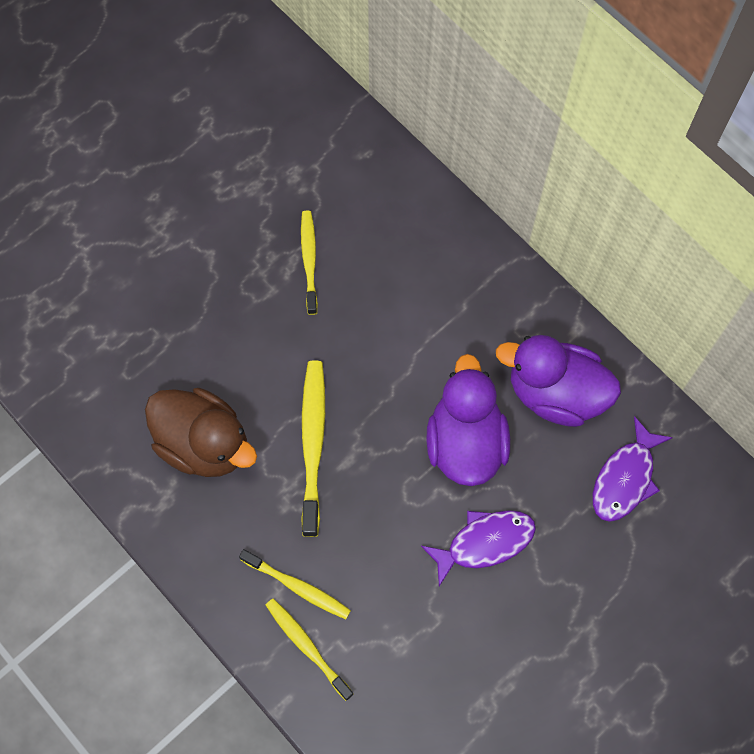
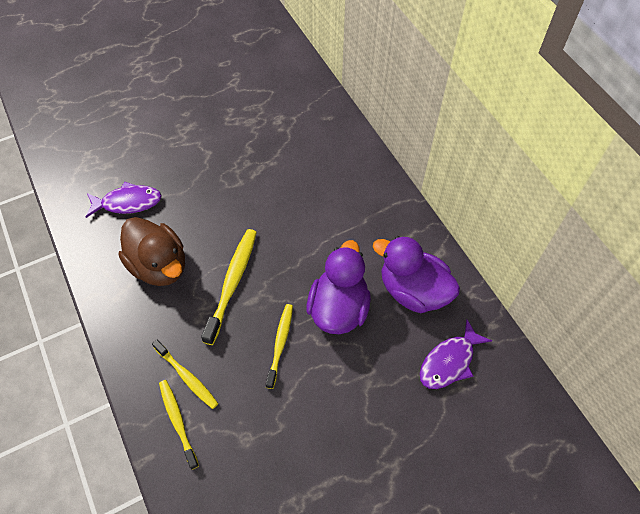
camera: 15 degrees right, 10 degrees down
yellow toothbrush [301,210,318,315] -> yellow toothbrush moved to [266,304,293,389]
purple fish [421,510,536,586] -> purple fish moved to [86,181,162,218]

